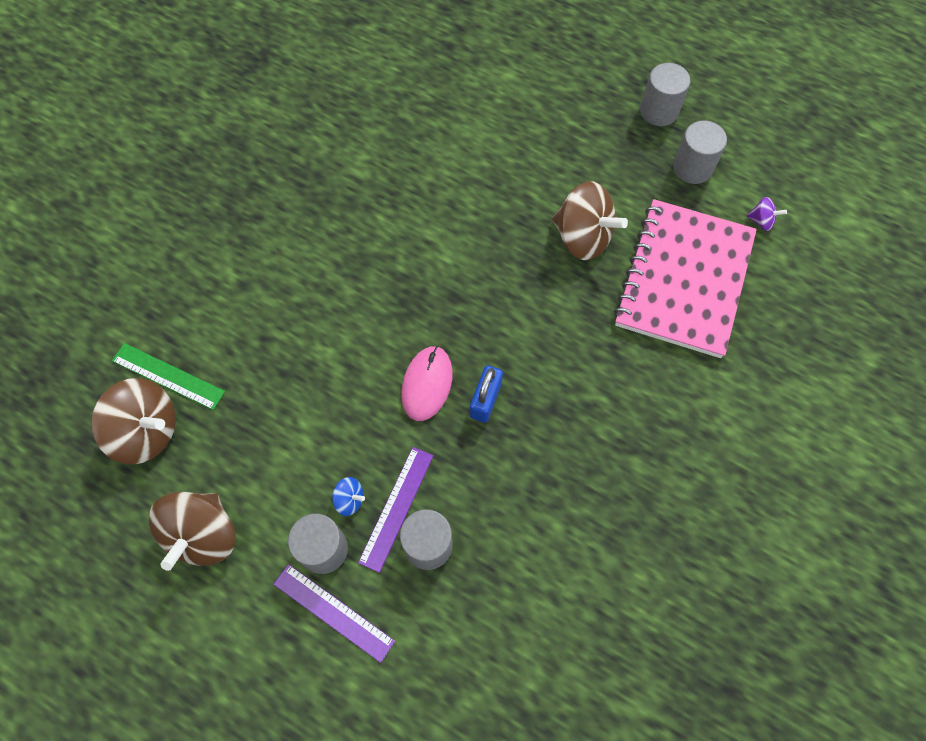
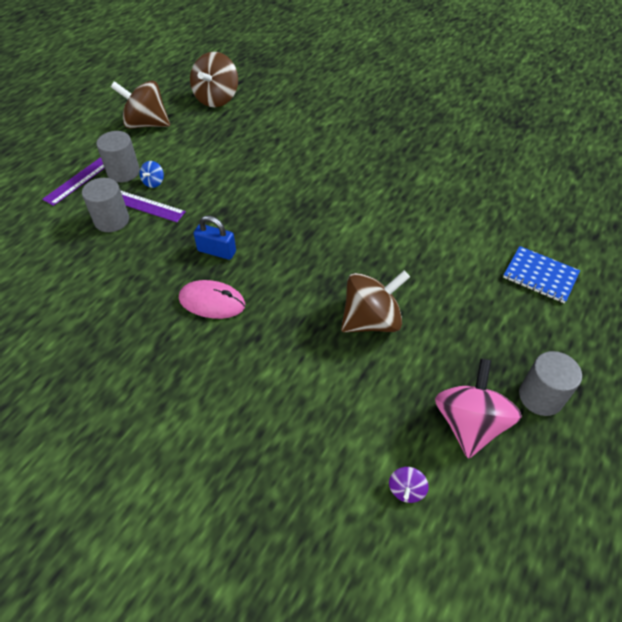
camera: 90 degrees right, 15 degrees down
green ruler [112,343,225,410] -> none
pink mouse [401,346,453,421] -> pink mouse moved to [179,280,245,319]
brown spinning top [552,181,628,260] -> brown spinning top turned 150 degrees counterclockwise [341,270,410,332]
pink notebook [614,199,757,358] -> none
grey cylinder [673,120,727,184] -> pink spinning top [435,358,522,459]
none -> blue notebook [503,246,580,303]

